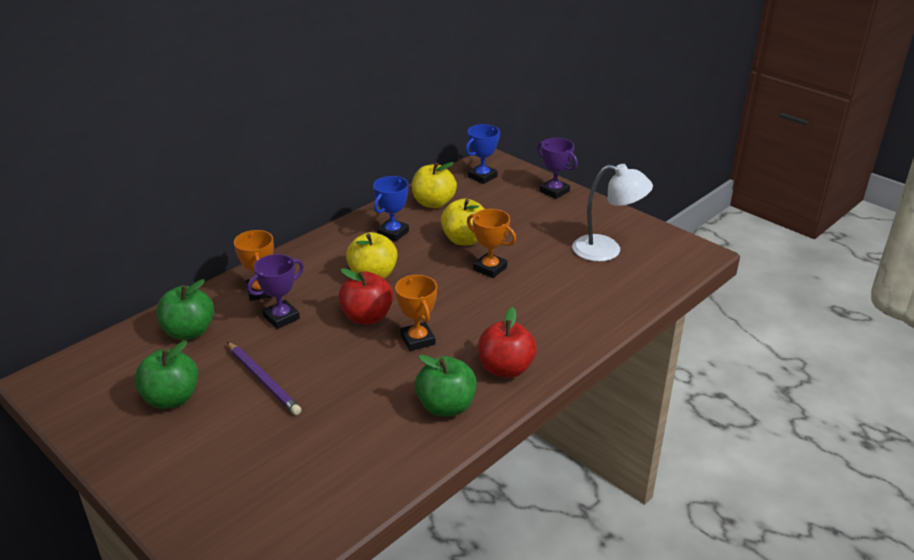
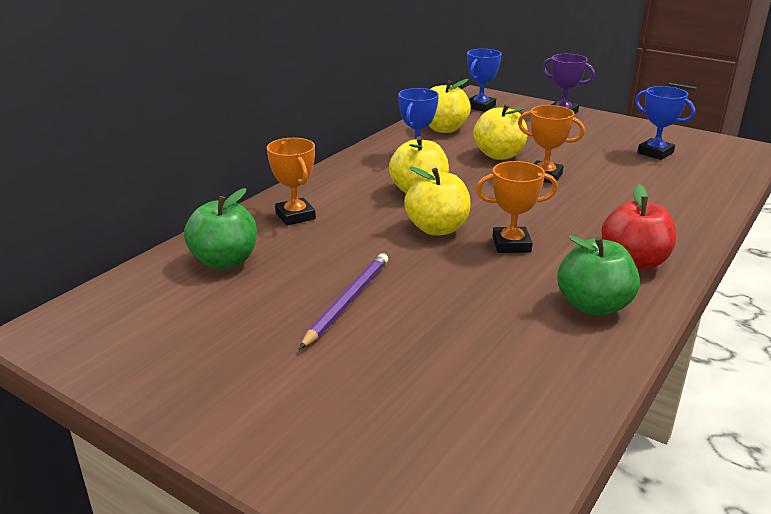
camera: 10 degrees left, 5 degrees down
green apple [134,341,198,409] -> none
purple pencil [227,342,301,415] -> purple pencil turned 105 degrees counterclockwise [299,253,388,349]
purple trophy [247,254,304,329] -> none
red apple [338,268,393,325] -> yellow apple [404,166,470,236]
orange trophy [395,275,437,351] -> orange trophy turned 60 degrees counterclockwise [476,161,558,253]
white lamp [572,164,653,262] -> blue trophy [635,86,695,160]

